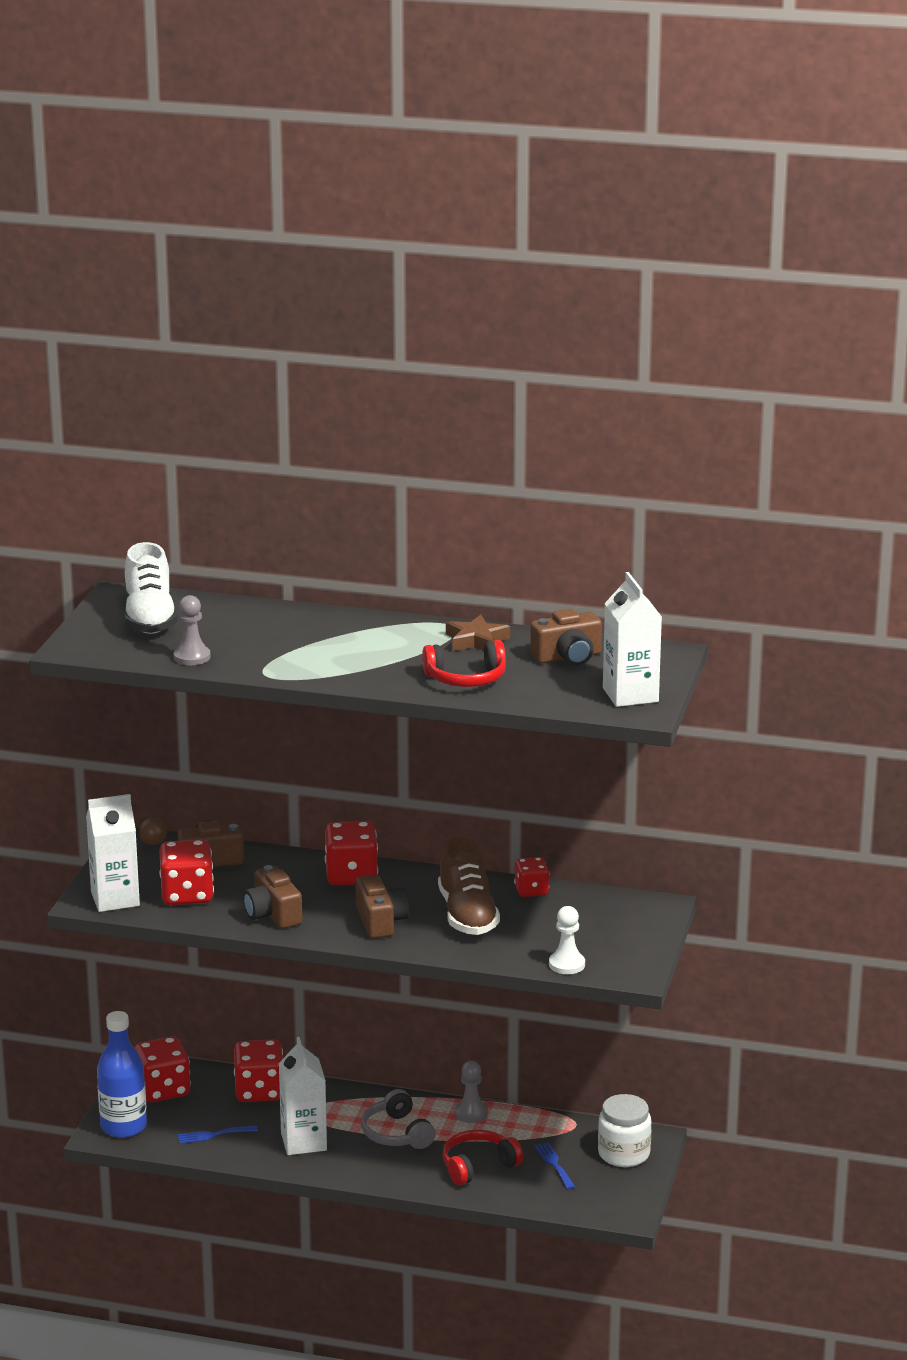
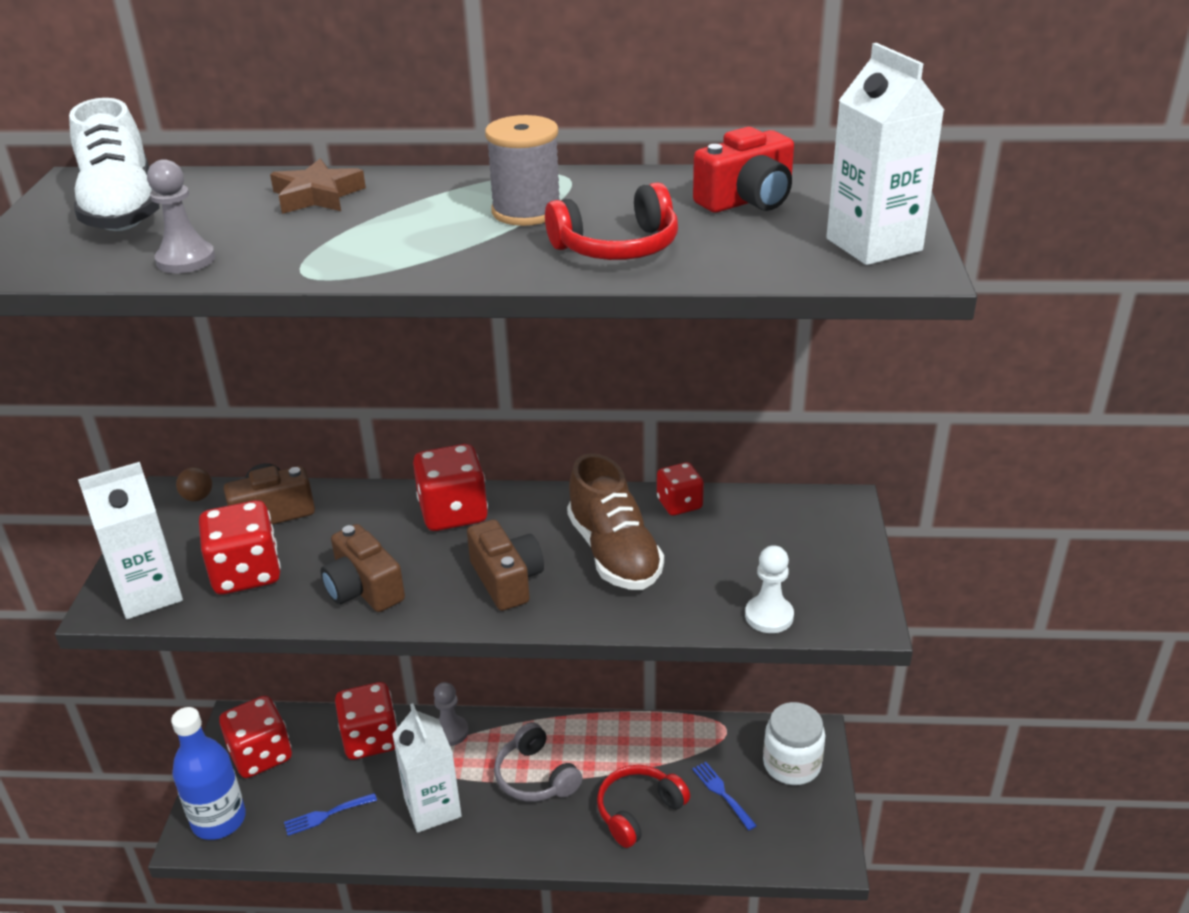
camera: 10 degrees left, 10 degrees up
brown star [446,614,510,651] -> brown star moved to [270,159,366,214]
grey pawn [455,1061,488,1123] -> grey pawn moved to [434,682,469,746]
brown camera [530,609,602,666] -> red camera [693,127,794,213]
none -> grey spool [485,115,560,226]

